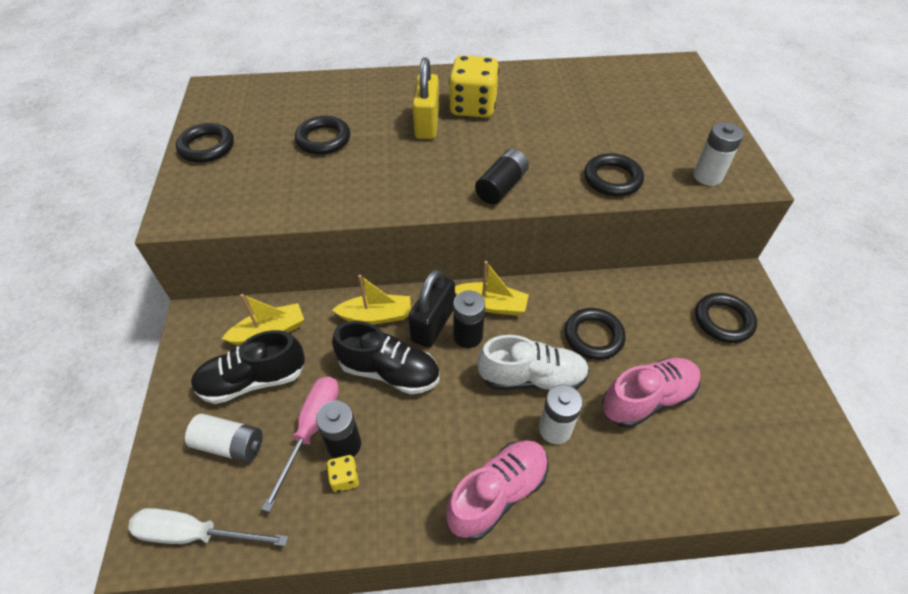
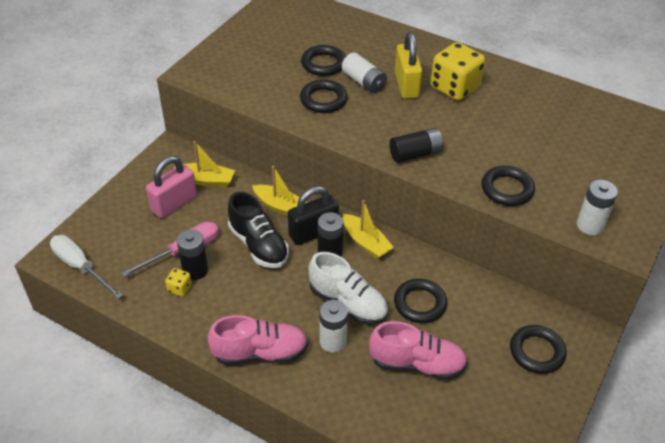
camera: 35 degrees right, 5 degrees down
black ring [176,123,234,163] -> black ring moved to [300,79,348,113]
white battery [185,414,263,463] -> white battery moved to [342,53,387,93]
black shoe [191,330,305,404] -> pink padlock [146,156,197,218]
yellow padlock [412,58,439,139] -> yellow padlock turned 45 degrees counterclockwise [395,32,423,99]

